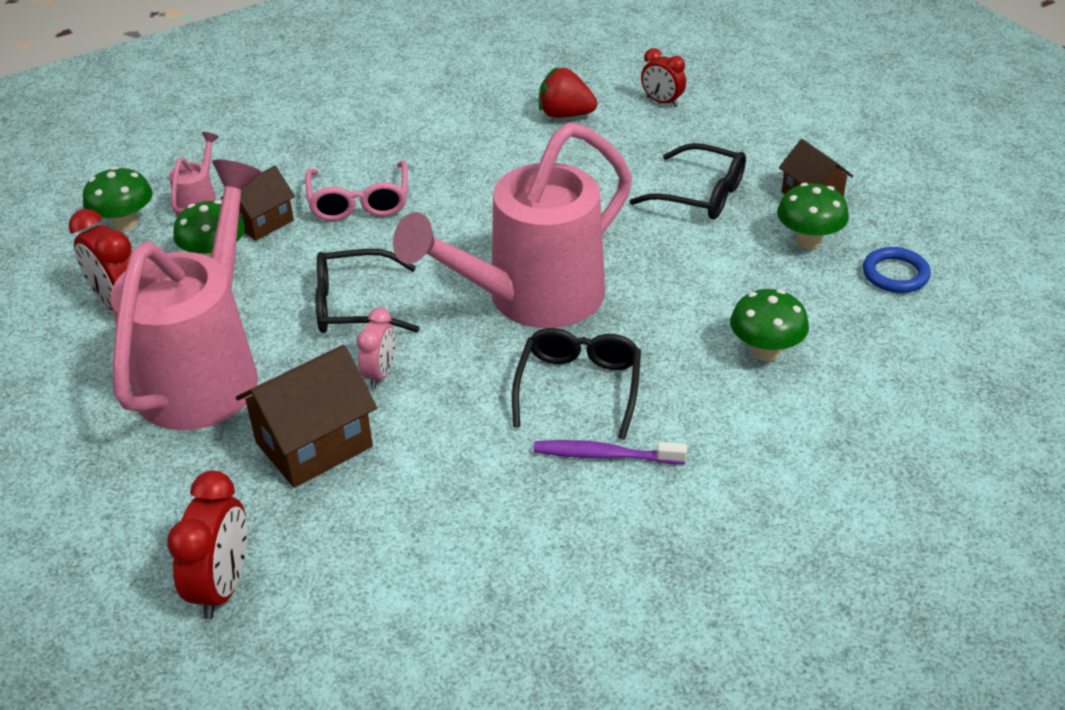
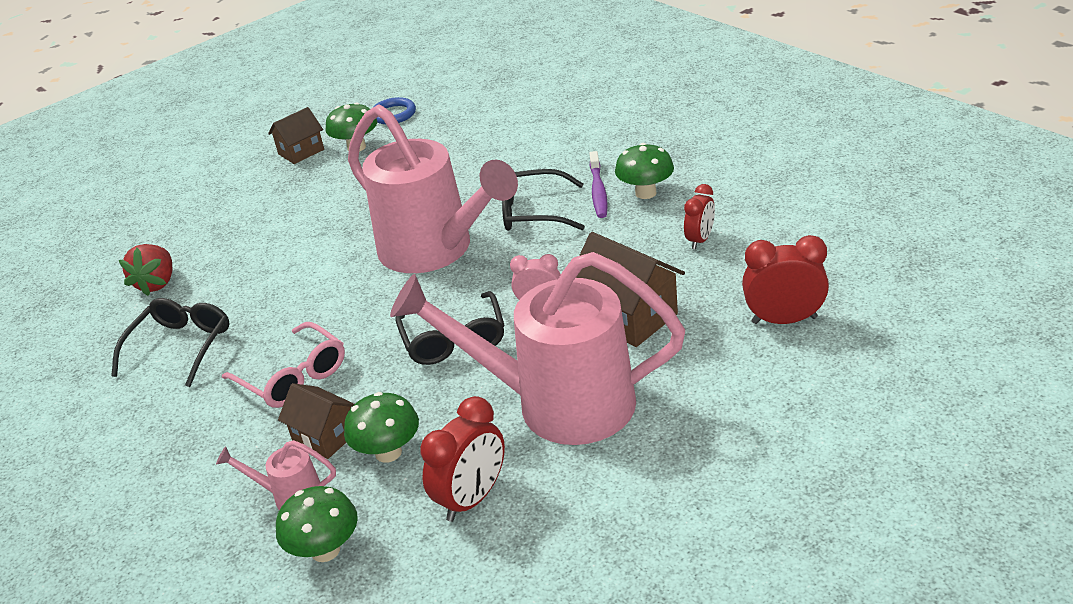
camera: 95 degrees left, 5 degrees down
pink glasses [305,161,408,221] -> pink glasses turned 60 degrees clockwise [222,322,345,408]
black glasses [630,143,746,219] -> black glasses moved to [111,298,230,387]
red clock [641,48,686,107] -> red clock moved to [684,184,715,249]
green mushroom [730,289,809,361] -> green mushroom moved to [615,143,674,199]

